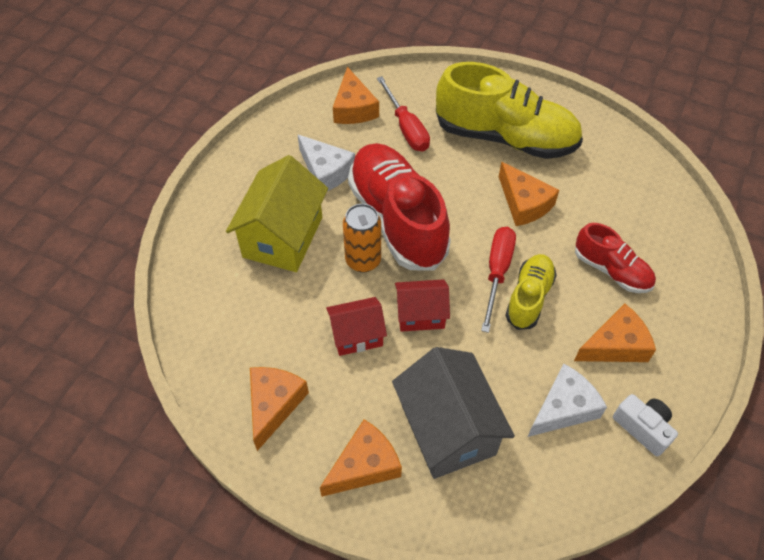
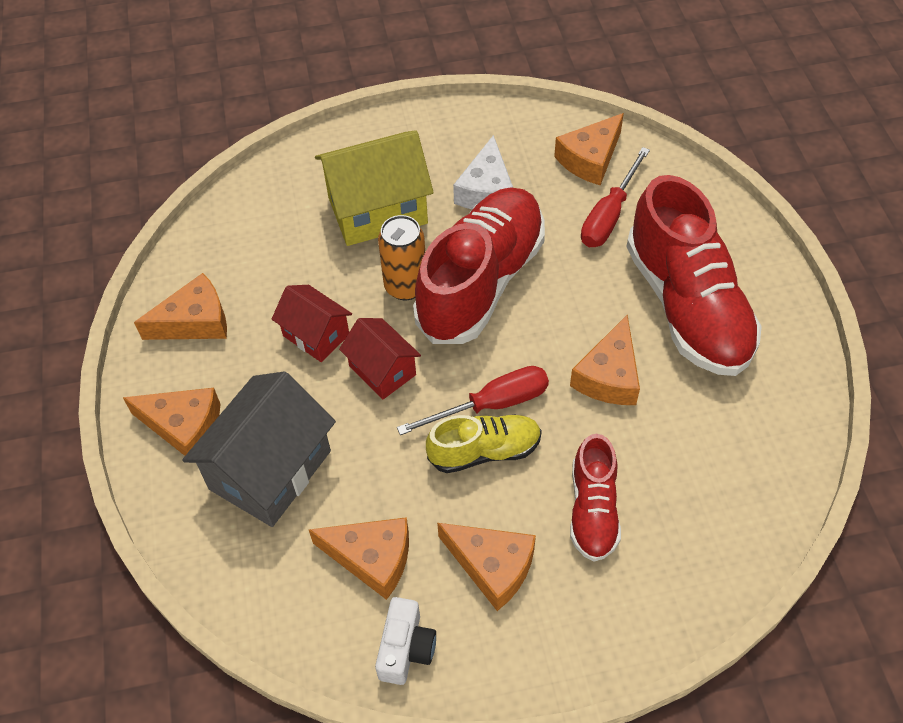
camera: 55 degrees right, 0 degrees up
yellow shoe [436,62,583,159] -> red shoe [626,175,762,376]
white cheese [528,363,607,437] -> orange cheese [309,517,409,600]

